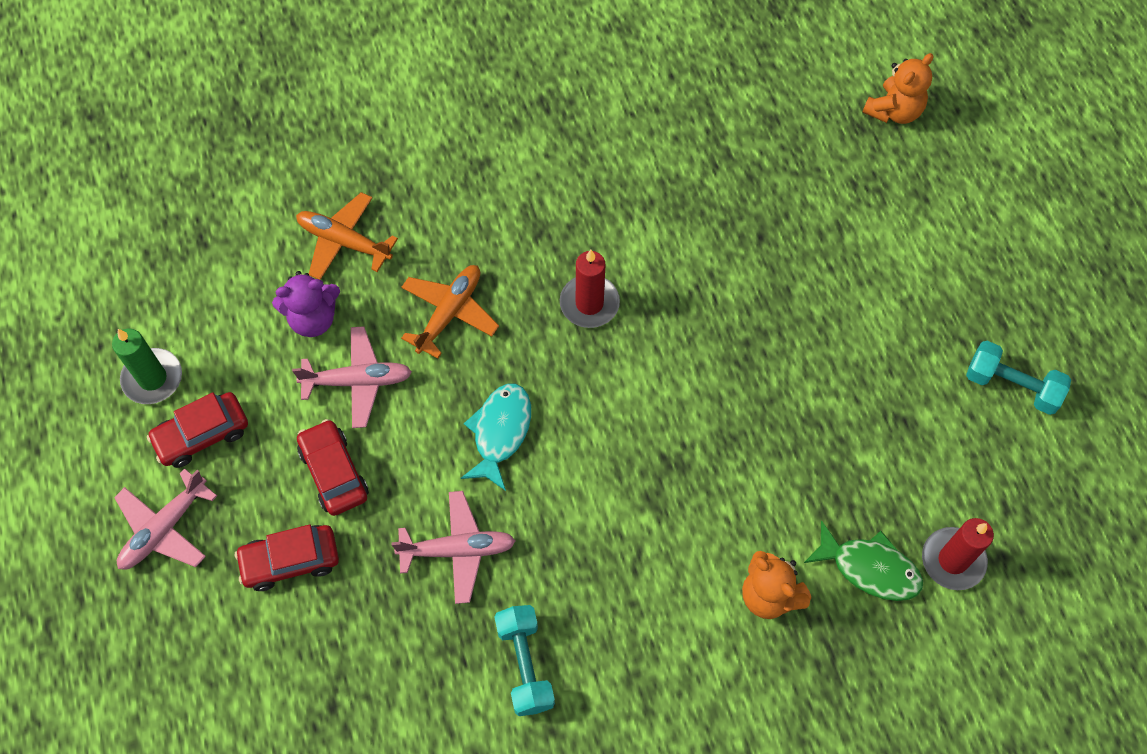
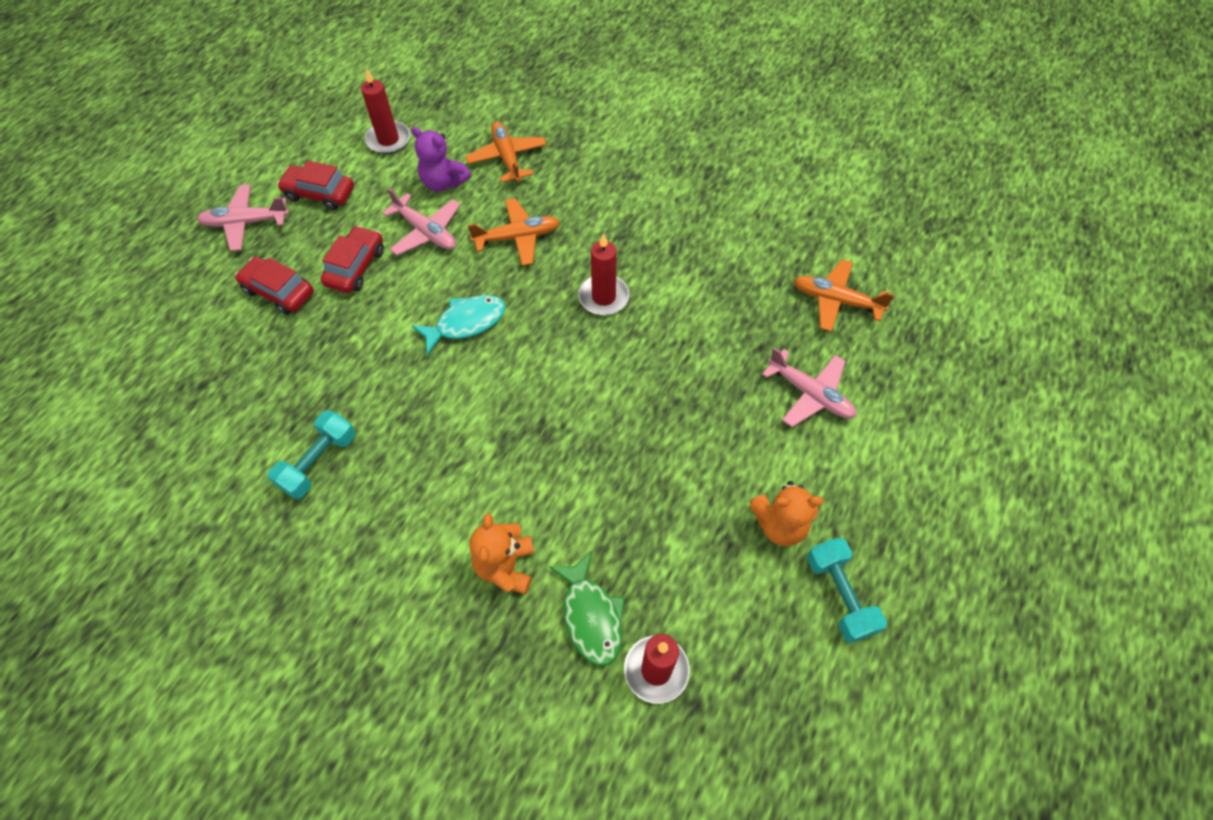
camera: 45 degrees right, 5 degrees down
green candle [112,329,182,404] -> none
pink plane [391,491,515,604] -> pink plane moved to [762,347,857,427]
orange teddy bear [862,53,933,124] -> orange teddy bear moved to [750,481,824,546]
none -> red candle [361,68,410,154]
none -> orange plane [794,259,895,332]

